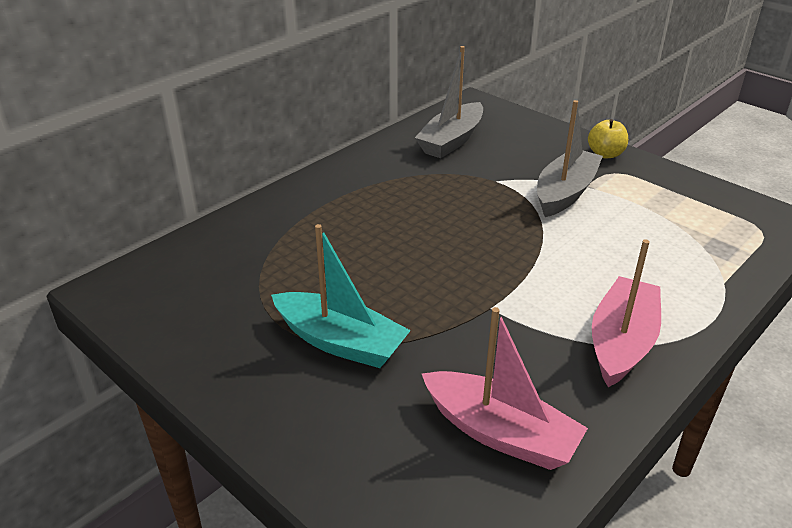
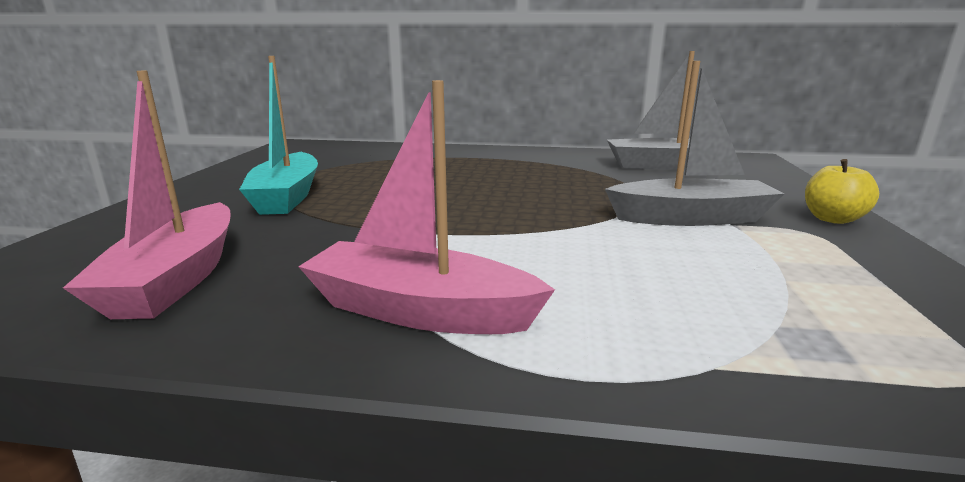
camera: 55 degrees right, 15 degrees down
pink boat [592,239,661,387] -> pink boat turned 150 degrees counterclockwise [298,80,555,334]

